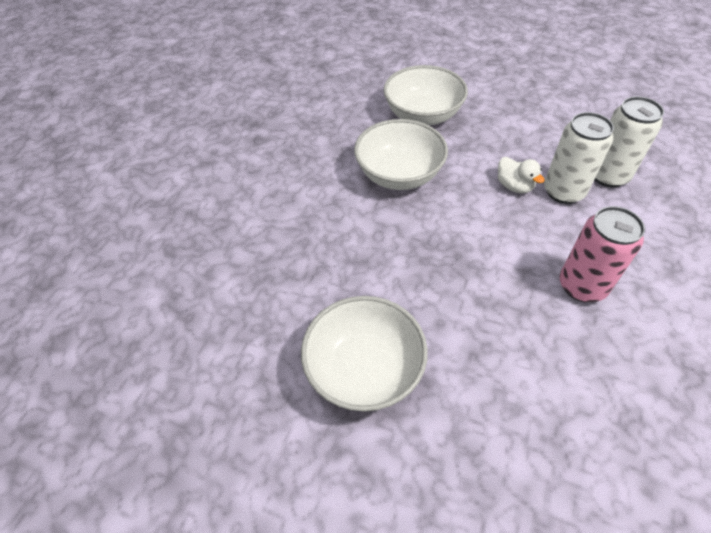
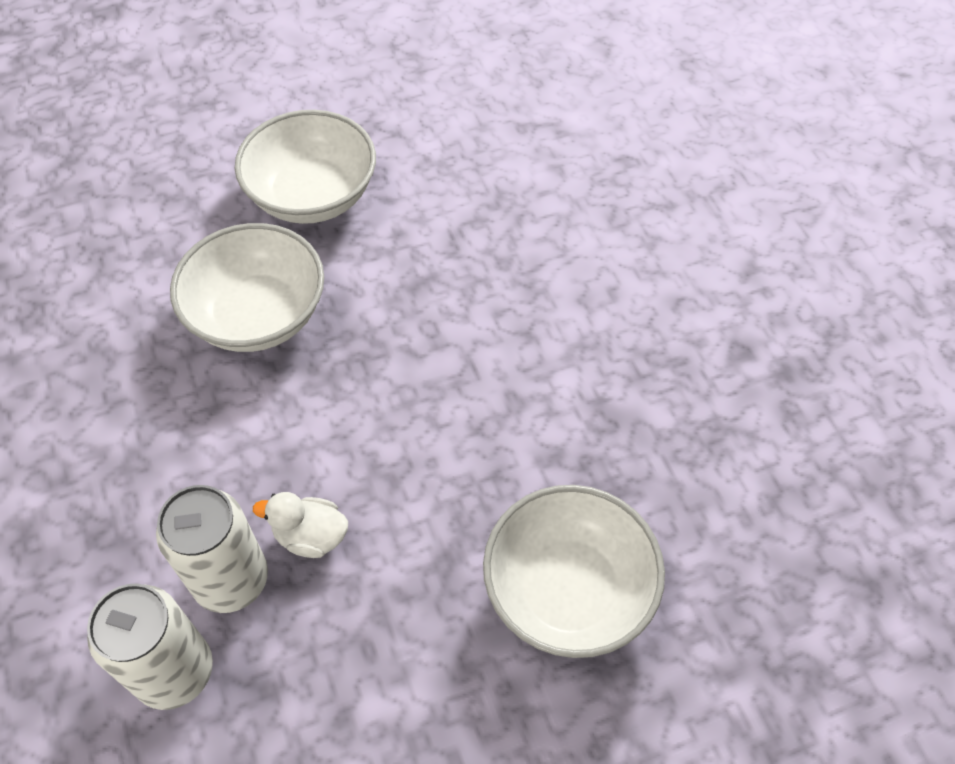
camera: 135 degrees right, 5 degrees up
white bowl [354,119,448,190] -> white bowl moved to [170,223,324,352]
pink can [560,206,645,302] -> none

